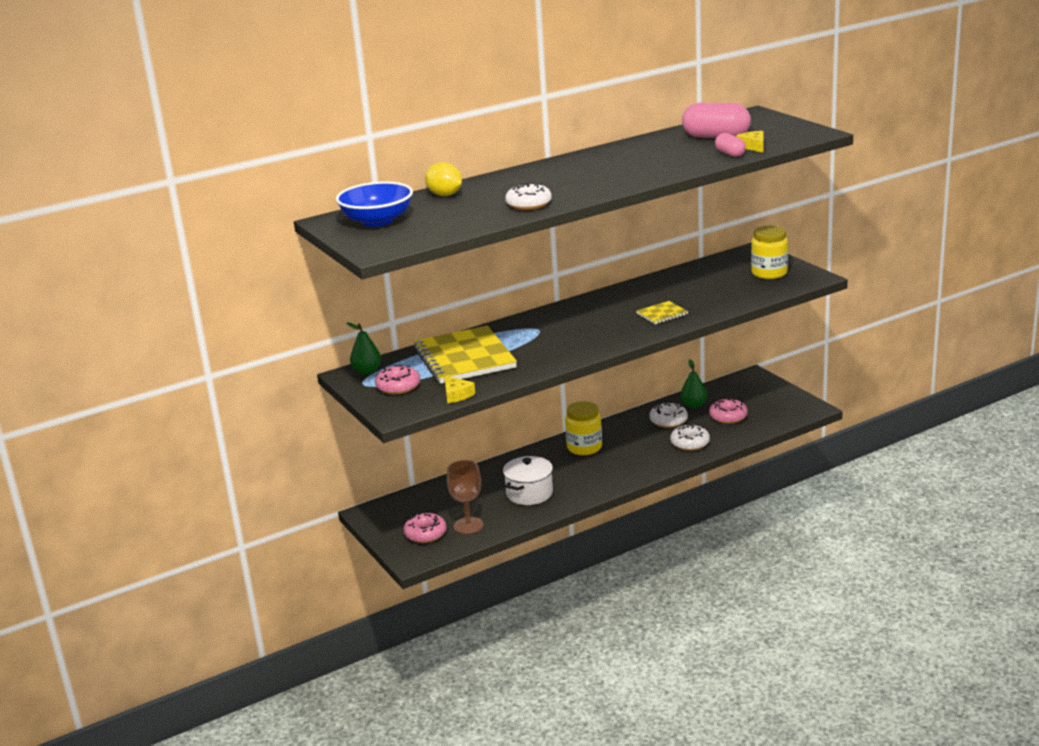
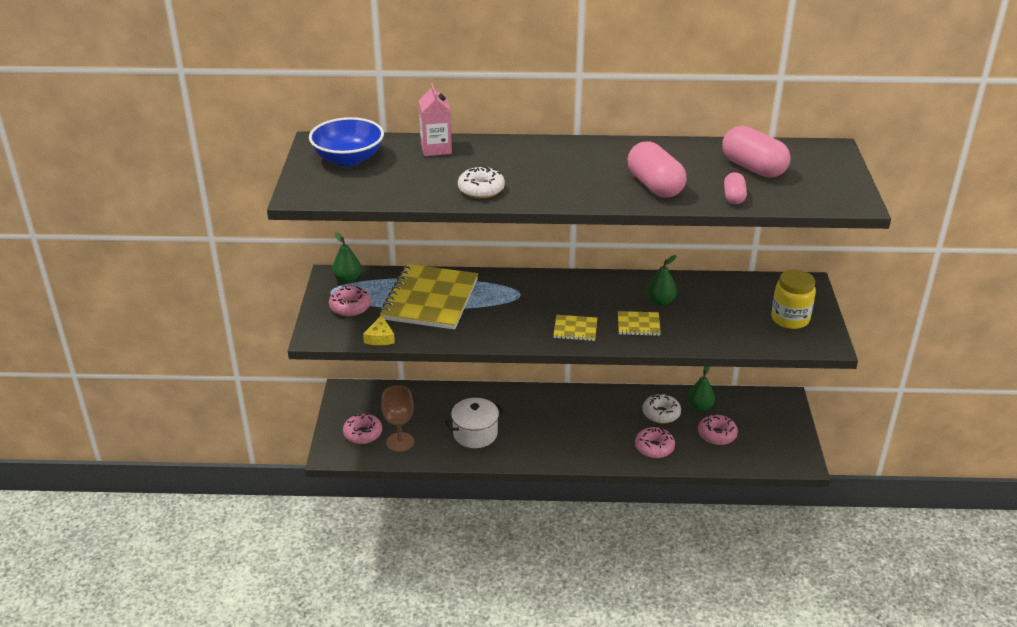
camera: 30 degrees right, 10 degrees up
yellow lemon [425,162,462,196] -> pink carton [419,83,452,156]
yellow jar [565,401,602,455] -> none
white donut [670,424,710,451] -> pink donut [635,427,675,458]
yellow cheese [736,131,764,153] -> none
none -> yellow notebook [553,315,597,341]
none -> pink capsule [628,141,687,198]
none -> green pear [647,255,677,306]

